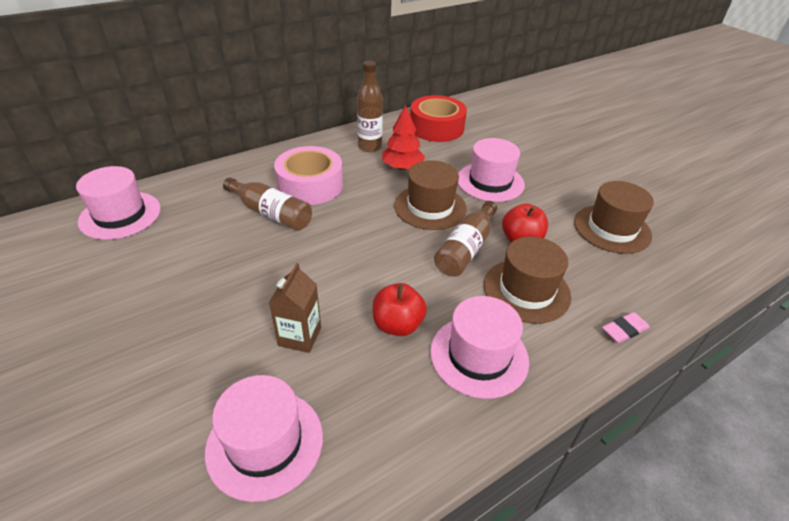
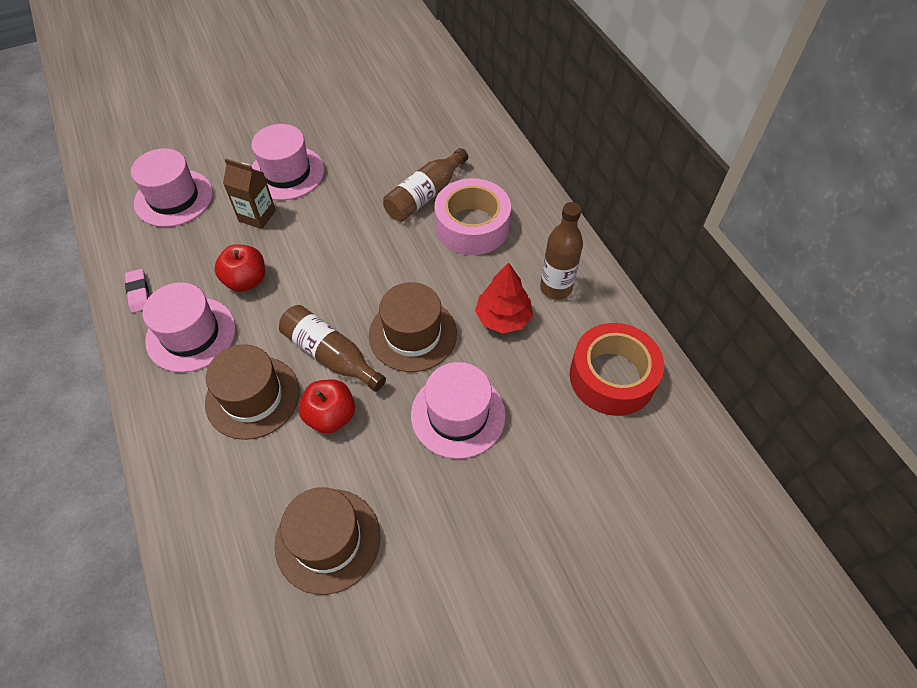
camera: 100 degrees right, 15 degrees up
pink hat [76,166,161,240] -> pink hat moved to [251,124,324,200]
pink eraser [602,312,650,343] -> pink eraser moved to [125,269,149,313]

